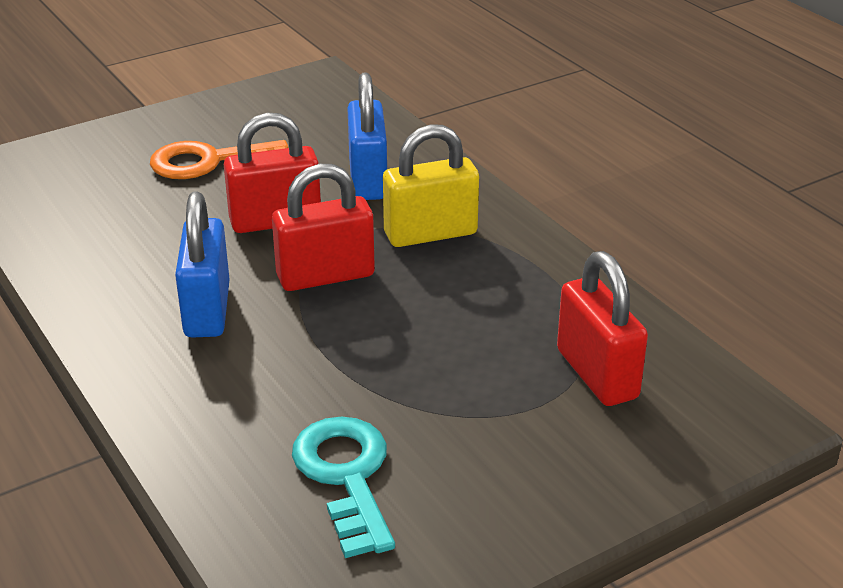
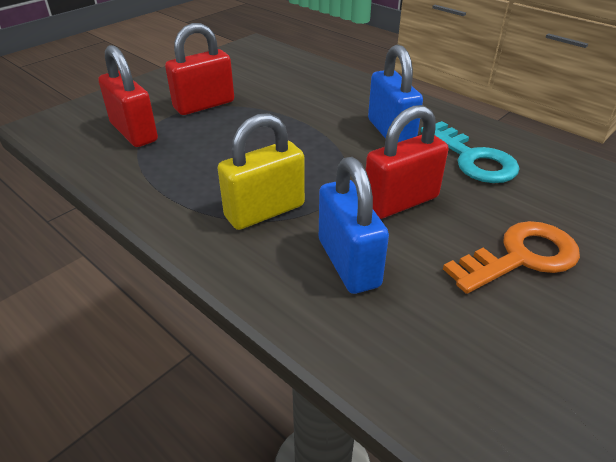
camera: 165 degrees right, 5 degrees up
red padlock [272,164,375,291] -> red padlock moved to [165,23,234,115]
turquoise key [292,417,395,558] -> turquoise key moved to [421,121,519,183]

